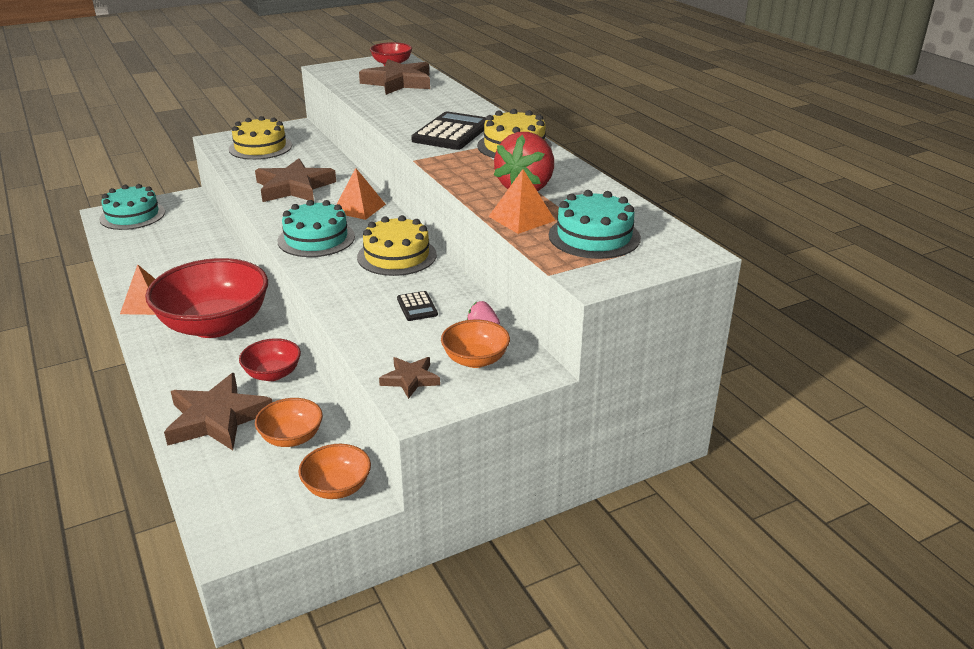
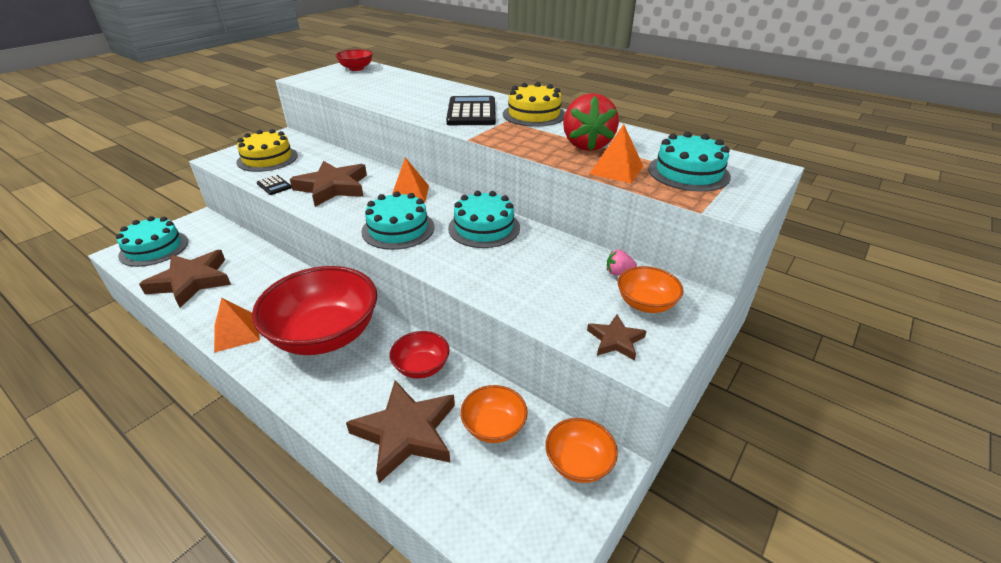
camera: 25 degrees left, 5 degrees up
yellow cake [357,215,437,276] -> turquoise cake [448,191,520,248]
brown star [359,59,430,95] -> brown star moved to [139,250,231,308]
black calculator [397,291,438,321] -> black calculator moved to [257,175,292,195]

